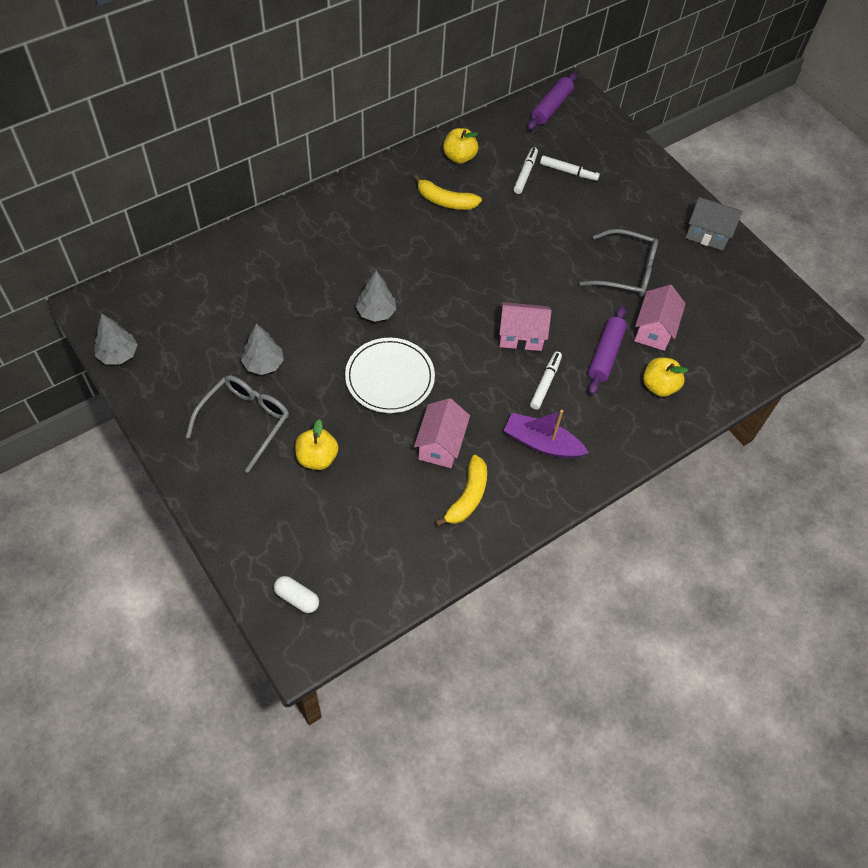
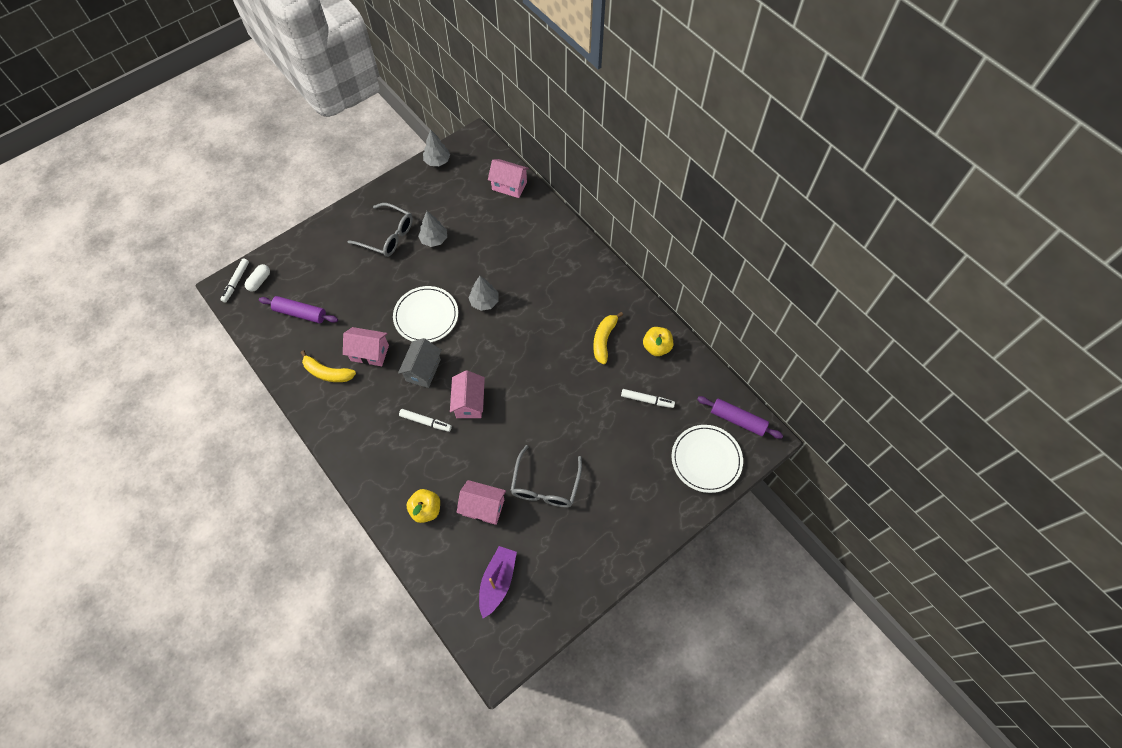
camera: 90 degrees right, 5 degrees up
yellow apple [295,419,339,470] -> none
purple boat [504,410,589,458] -> purple boat moved to [479,546,517,618]
white marker [540,156,600,181] -> white marker moved to [220,258,249,303]
purple rolling pin [588,306,627,395] -> purple rolling pin moved to [259,296,338,323]
grey house [685,197,742,251] -> grey house moved to [398,338,442,388]
none -> pink house [488,159,529,198]
none -> white plate [672,425,743,493]

